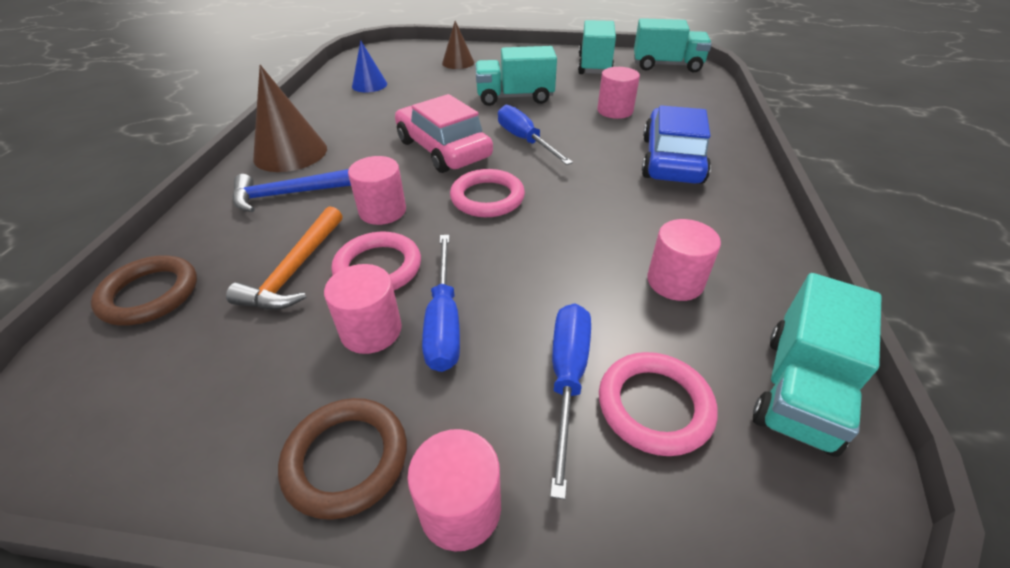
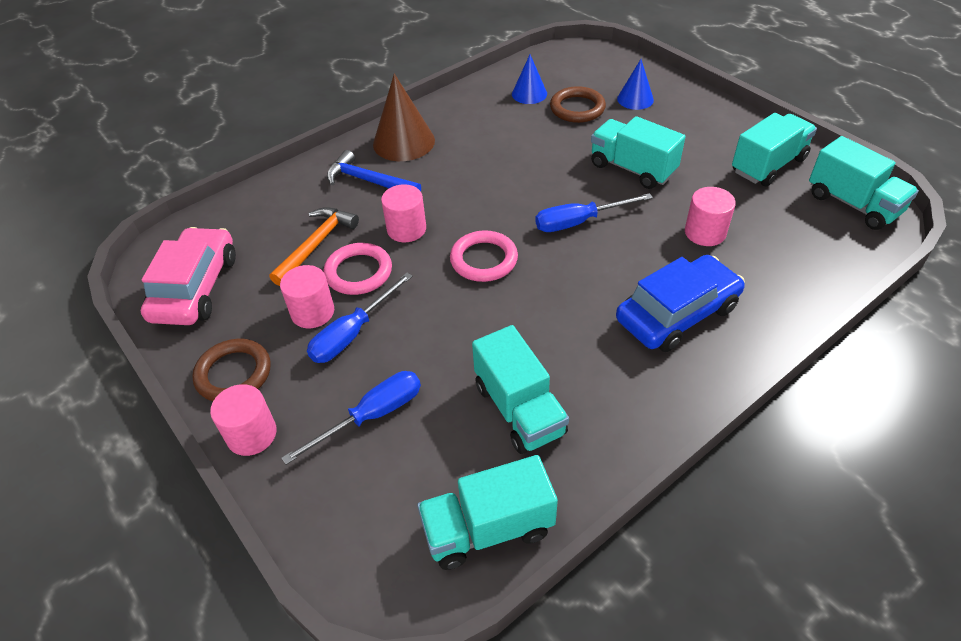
camera: 45 degrees right, 5 degrees up
brown ring [91,255,197,326] -> brown ring moved to [550,86,606,123]
orange hammer [226,206,342,310] -> orange hammer turned 150 degrees clockwise [269,207,359,286]
pink car [395,94,493,173] -> pink car moved to [141,227,236,325]
brown cone [442,21,474,69] -> blue cone [617,59,654,110]
blue screwdriver [498,105,573,165] -> blue screwdriver turned 120 degrees counterclockwise [535,193,653,232]
pink ring [599,352,718,456] -> none
pink cylinder [647,219,721,301] -> turquoise truck [472,325,569,454]

